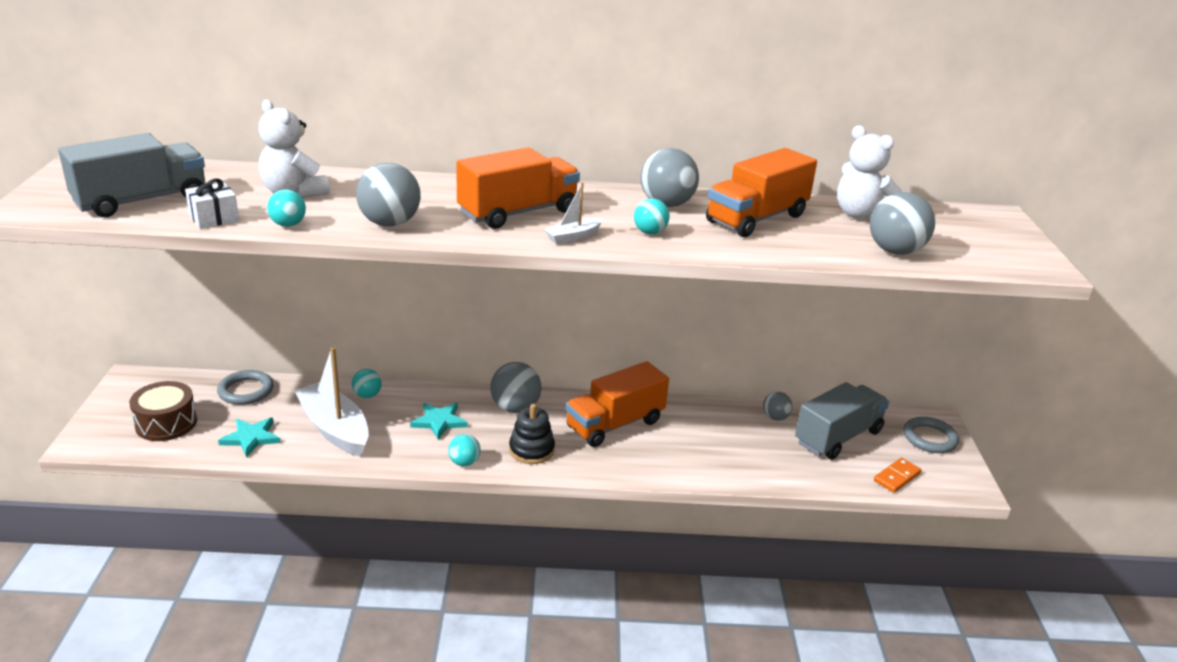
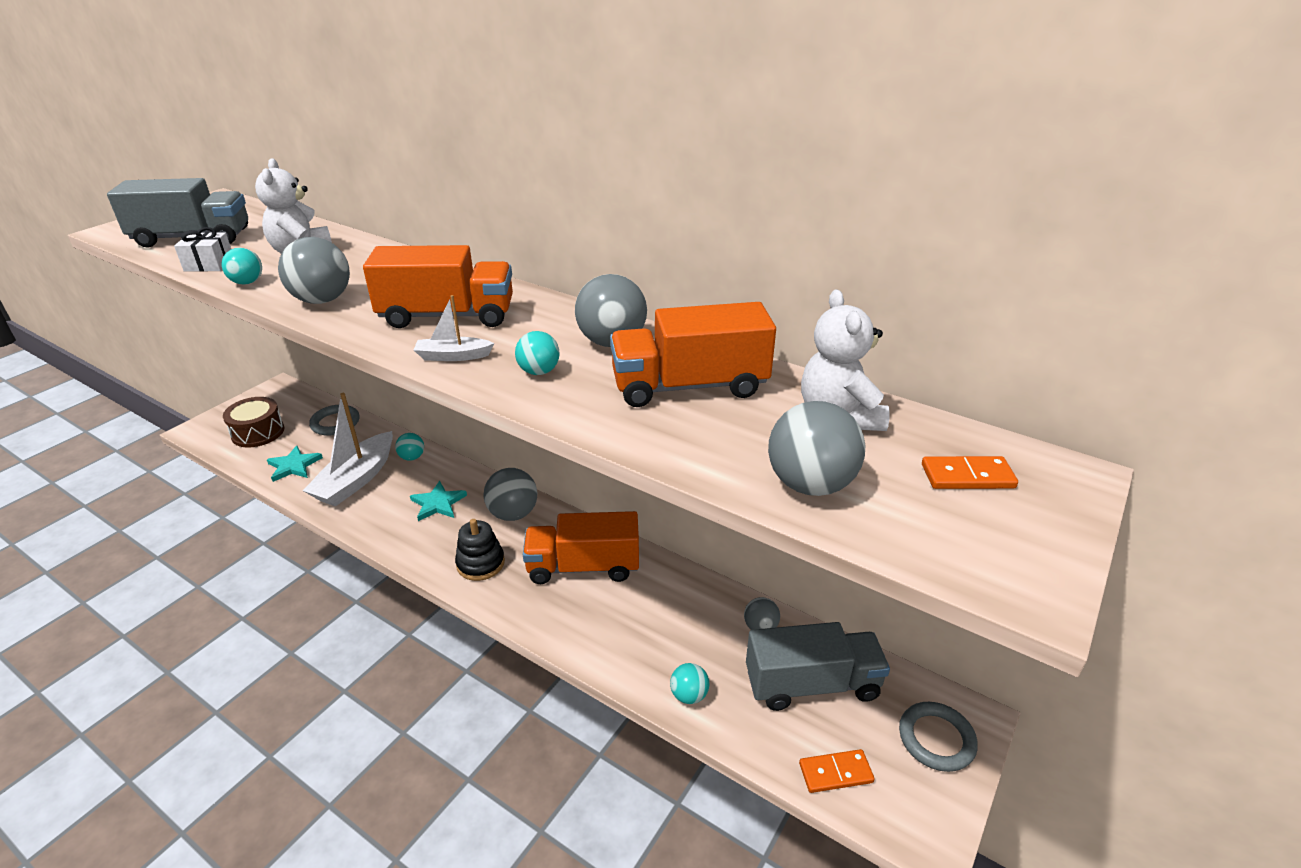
camera: 35 degrees right, 5 degrees up
white boat [294,347,369,457] -> white boat turned 150 degrees counterclockwise [303,393,393,506]
turquoise ball [448,434,481,466] -> turquoise ball moved to [670,663,709,704]
none -> orange domino [922,456,1018,489]

